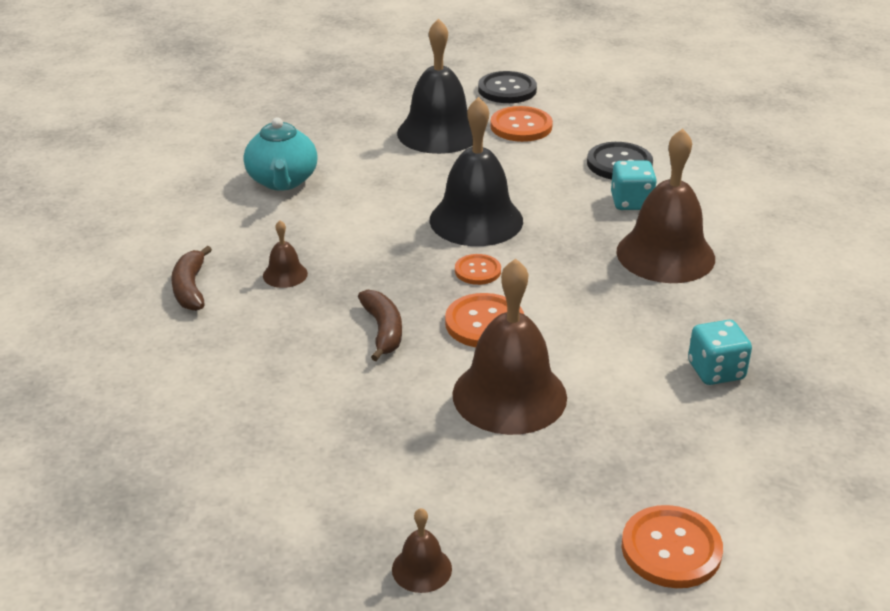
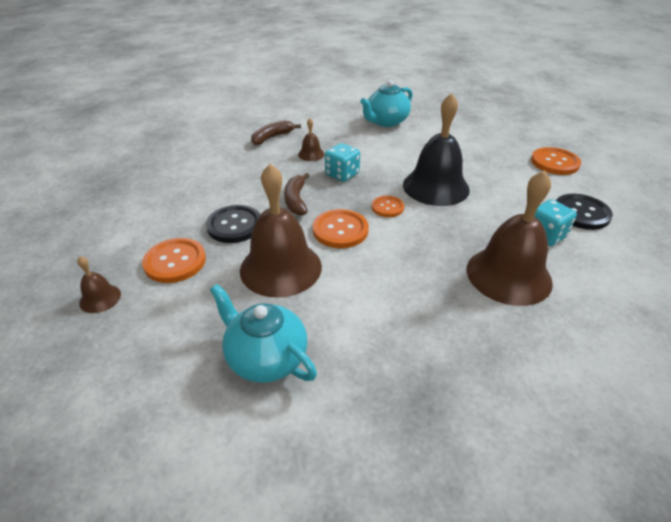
camera: 55 degrees right, 5 degrees up
brown banana [358,289,402,361] -> brown banana turned 135 degrees clockwise [284,173,310,216]
black bell [397,18,473,154] -> none
black button [478,71,537,103] -> black button moved to [206,205,261,243]
orange button [621,505,723,588] -> orange button moved to [142,238,206,283]
turquoise dice [688,320,752,385] -> turquoise dice moved to [325,143,360,182]
none -> turquoise teapot [210,284,317,383]

